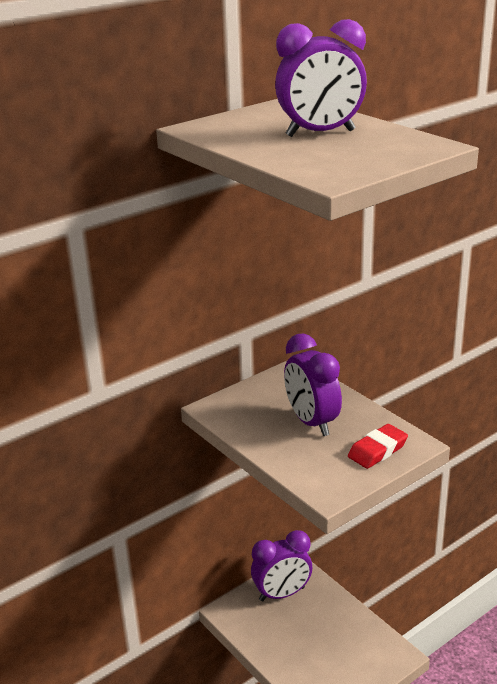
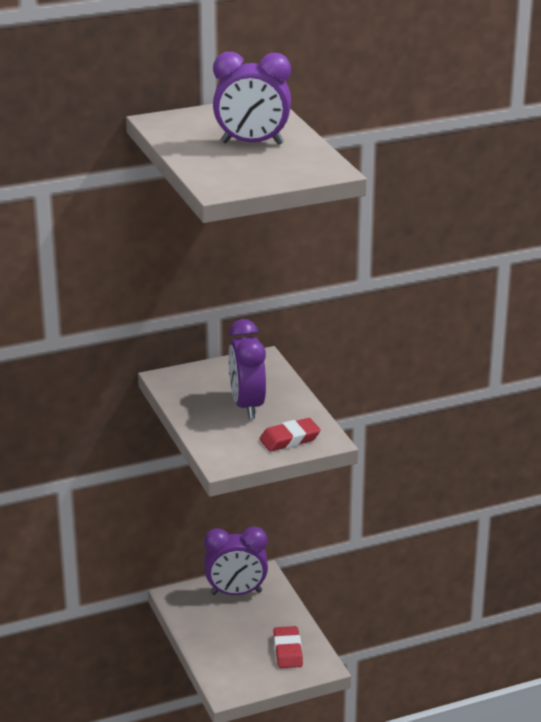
camera: 15 degrees right, 0 degrees up
none -> red eraser [274,626,303,668]

